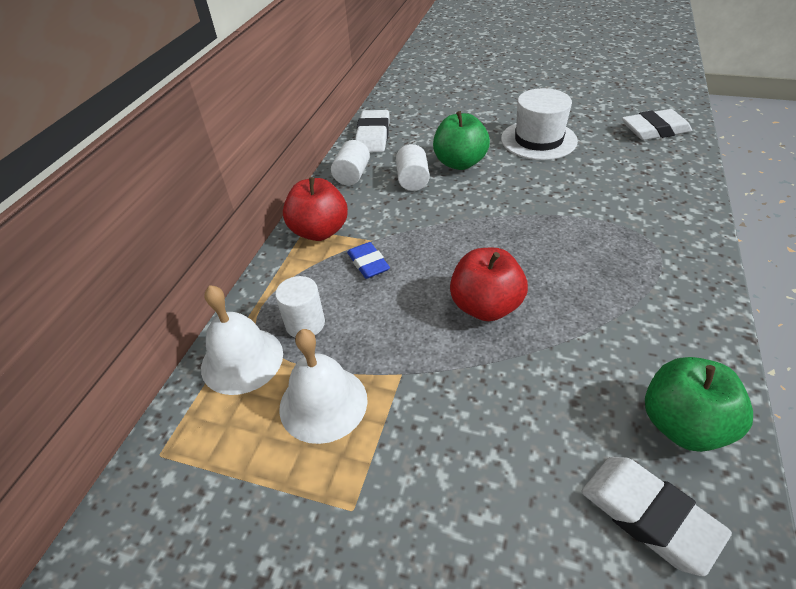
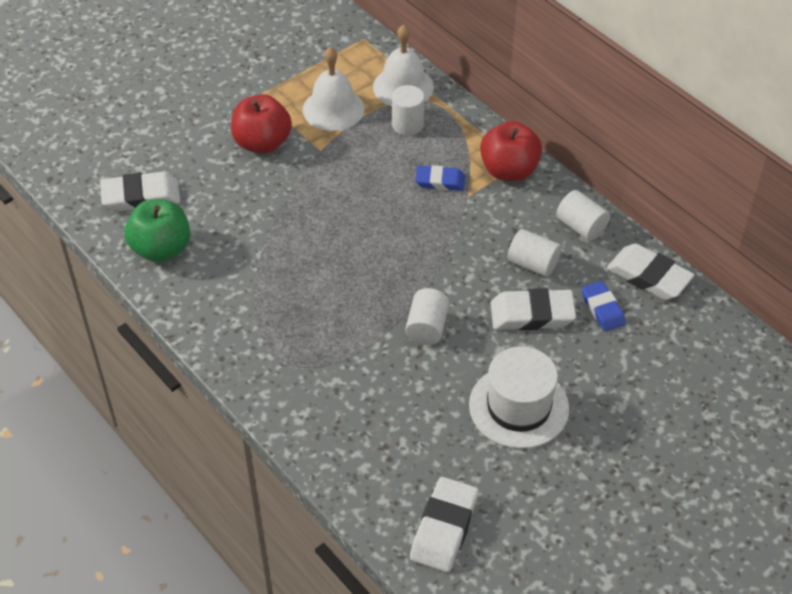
camera: 120 degrees right, 5 degrees up
green apple [433,111,490,170] -> white eraser [491,288,576,331]
red apple [450,248,528,321] -> red apple moved to [231,94,292,154]
none -> white cylinder [405,288,449,345]
none -> blue eraser [581,281,626,331]

